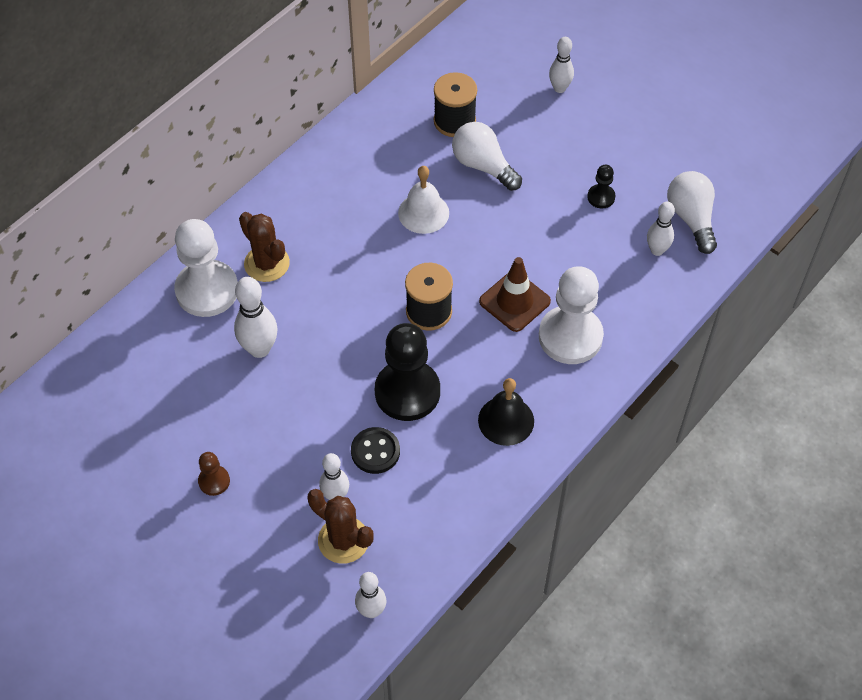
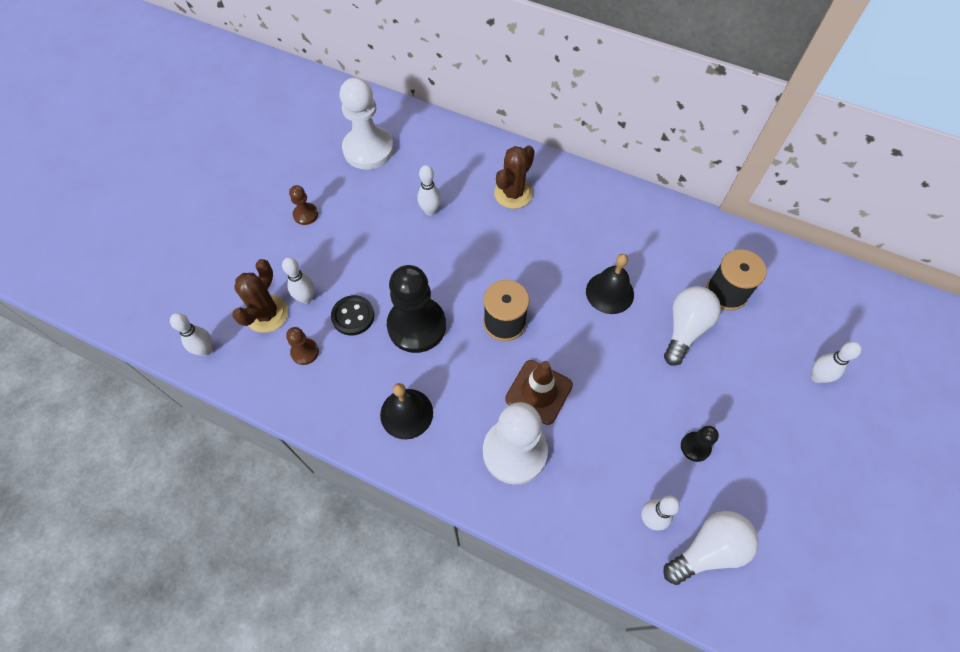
camera: 75 degrees right, 5 degrees up
white pawn [174,219,238,317] -> white pawn moved to [340,77,394,170]
white bowling pin [234,277,277,358] -> white bowling pin [417,165,441,216], size x0.66
white bell [398,166,449,234] -> black bell [586,254,634,314]
none -> brown pawn [286,327,319,365]

